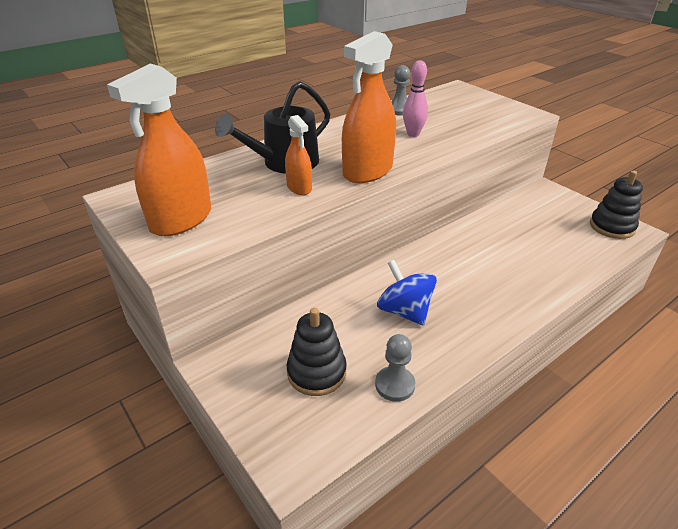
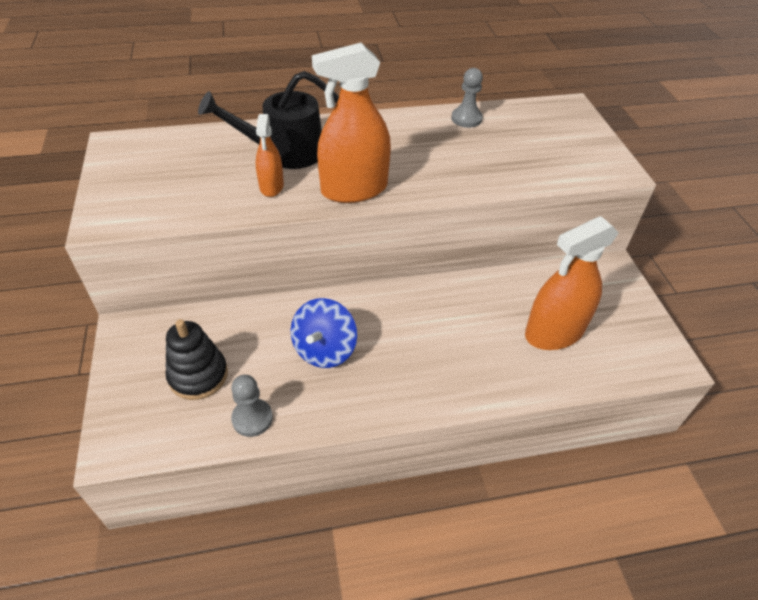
camera: 25 degrees right, 10 degrees up
orange spray bottle [107,64,211,236] -> orange spray bottle moved to [525,216,619,350]
blue spinning top [377,260,437,325] -> blue spinning top turned 150 degrees counterclockwise [291,298,357,368]
pink bowling pin [403,60,428,137] -> none
black stacking toy [590,171,643,239] -> none

